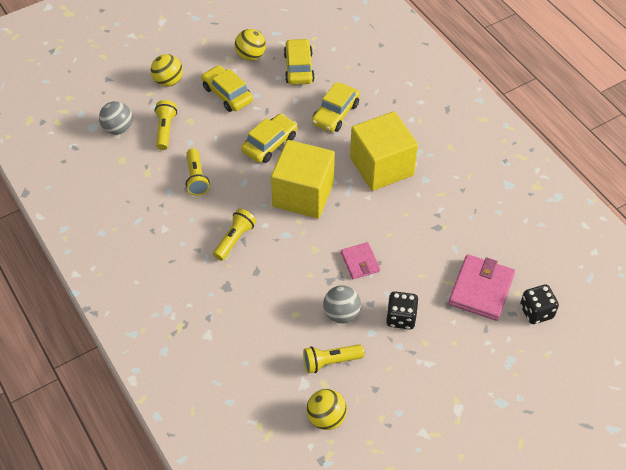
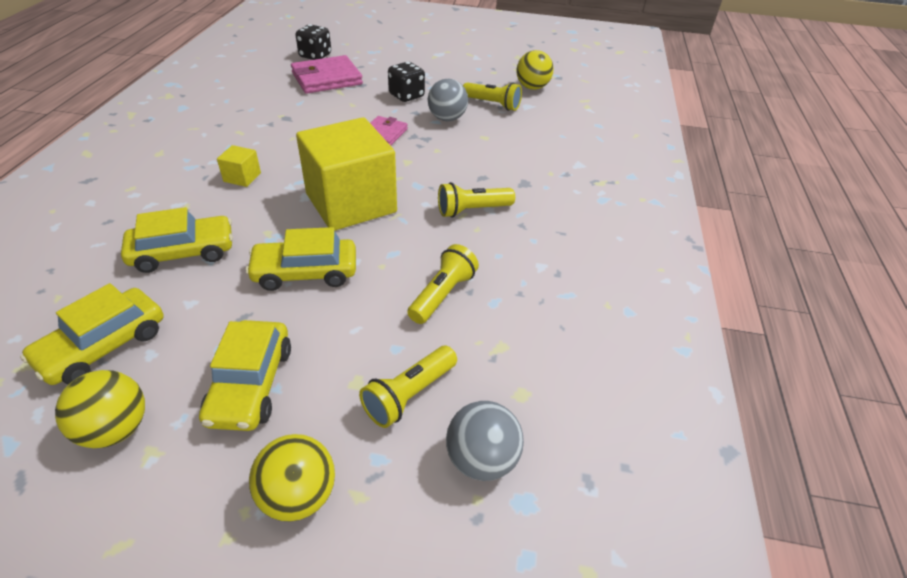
camera: 140 degrees left, 10 degrees down
yellow cube [350,111,418,191] -> yellow cube [217,145,261,187], size x0.40

